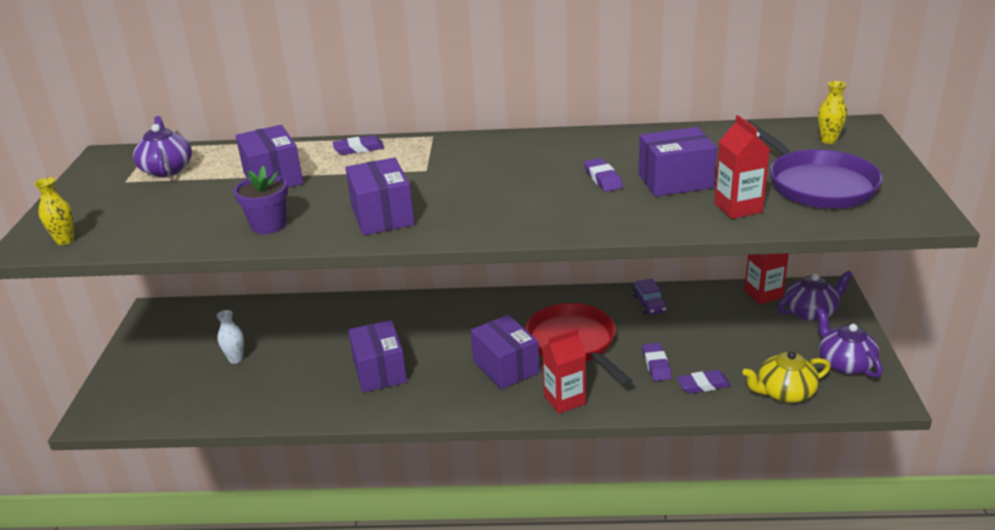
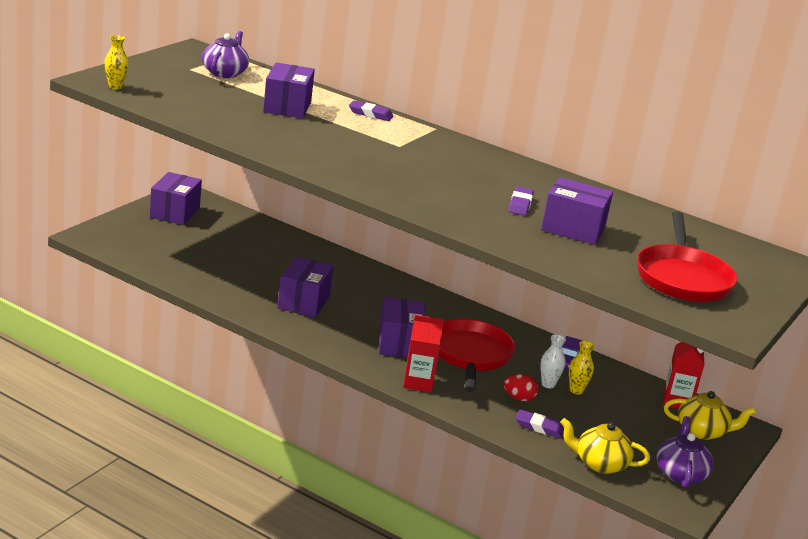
camera: 25 degrees right, 5 degrees down
white vase [217,310,244,364] -> white vase moved to [540,334,566,388]
purple flower pot [234,166,288,234] -> none
purple box [345,158,414,235] -> purple box moved to [150,172,202,225]
purple eraser [642,343,672,381] -> red egg [504,374,538,401]
red carton [714,115,770,219] -> none
purple pan [747,121,883,209] -> red pan [637,211,737,302]
purple teapot [778,270,853,321] -> yellow teapot [664,391,756,440]
yellow vase [818,81,847,144] -> yellow vase moved to [569,341,595,395]

